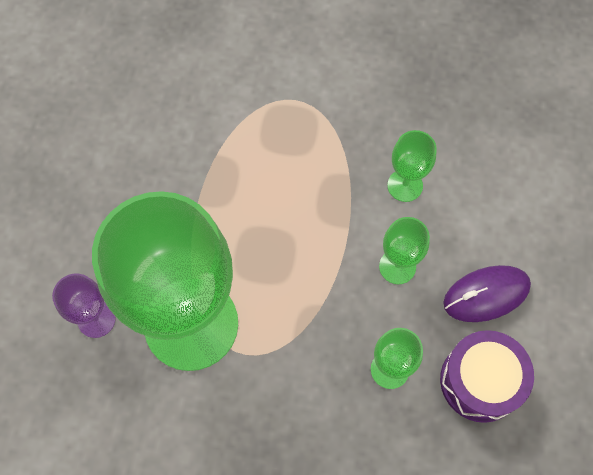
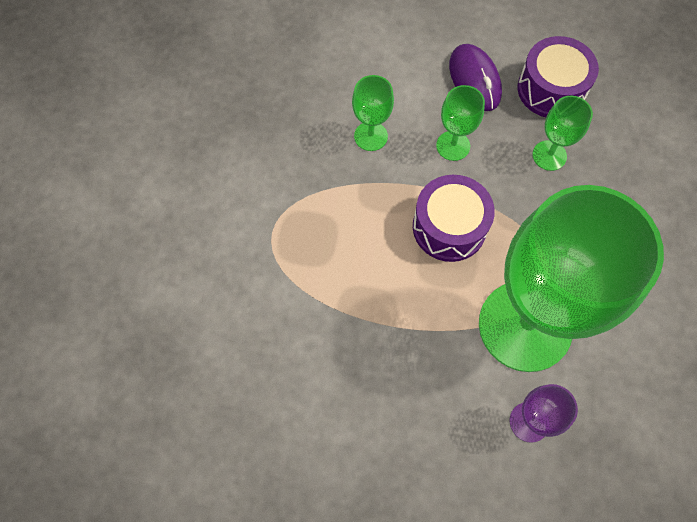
camera: 90 degrees left, 0 degrees up
none -> purple drum [413,175,495,262]

